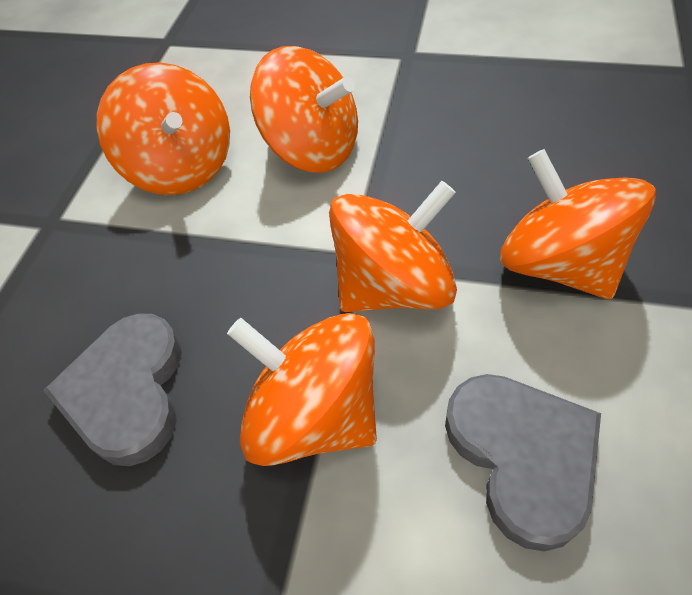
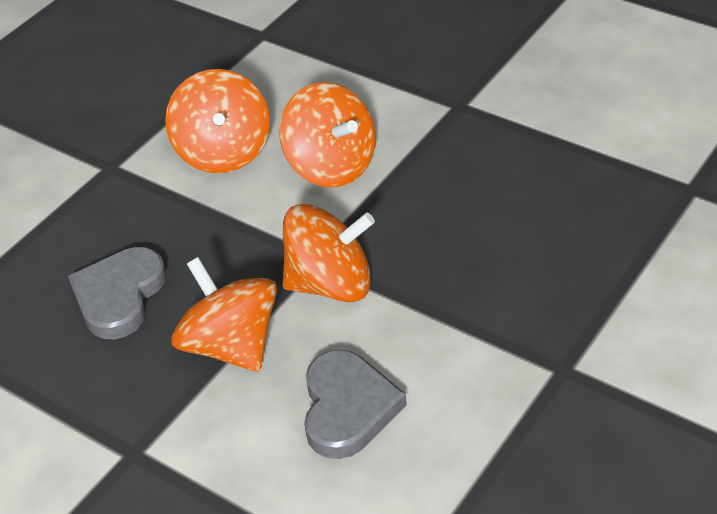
camera: 20 degrees right, 10 degrees down
orange spinning top [500,149,656,299] -> none

